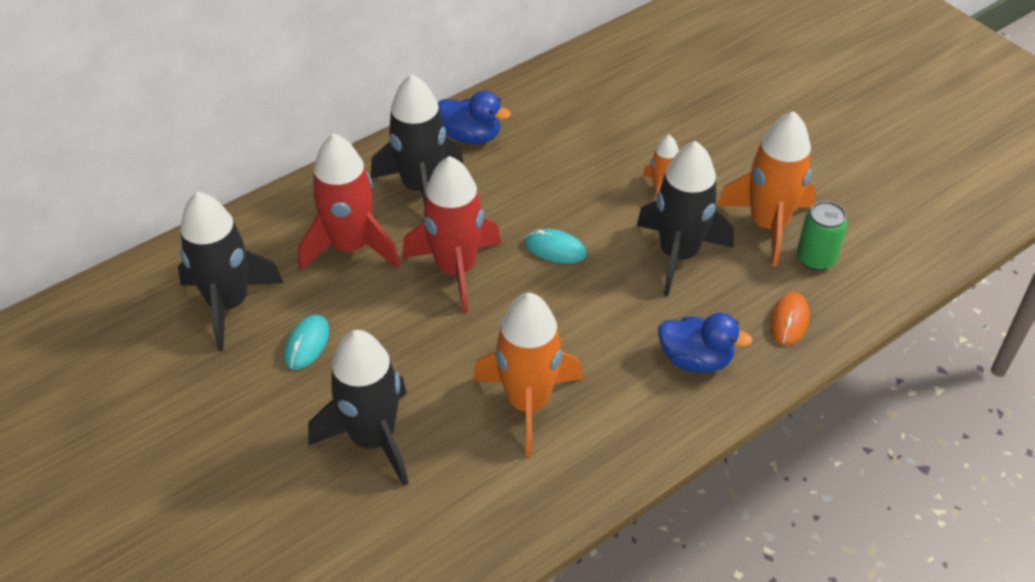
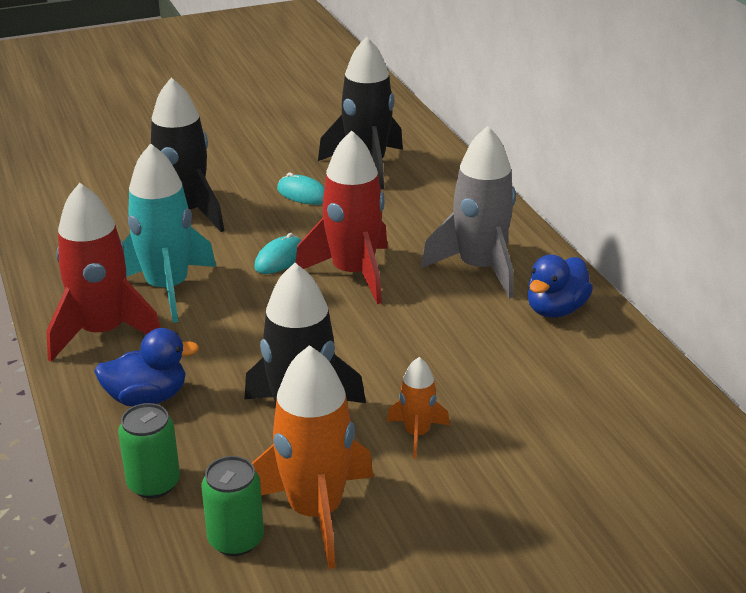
camera: 105 degrees right, 15 degrees down
red rocket [298,133,400,271] -> red rocket moved to [46,183,161,362]
black rocket [371,74,464,205] -> grey rocket [421,126,516,298]
orange rocket [473,293,583,456] -> turquoise rocket [123,144,216,323]
turquoise mouse [525,229,587,263] -> turquoise mouse moved to [254,233,302,274]
blue duck [658,313,753,373] -> blue duck turned 135 degrees counterclockwise [94,328,199,406]
orange mouse [770,292,809,345] -> green can [118,403,180,499]

